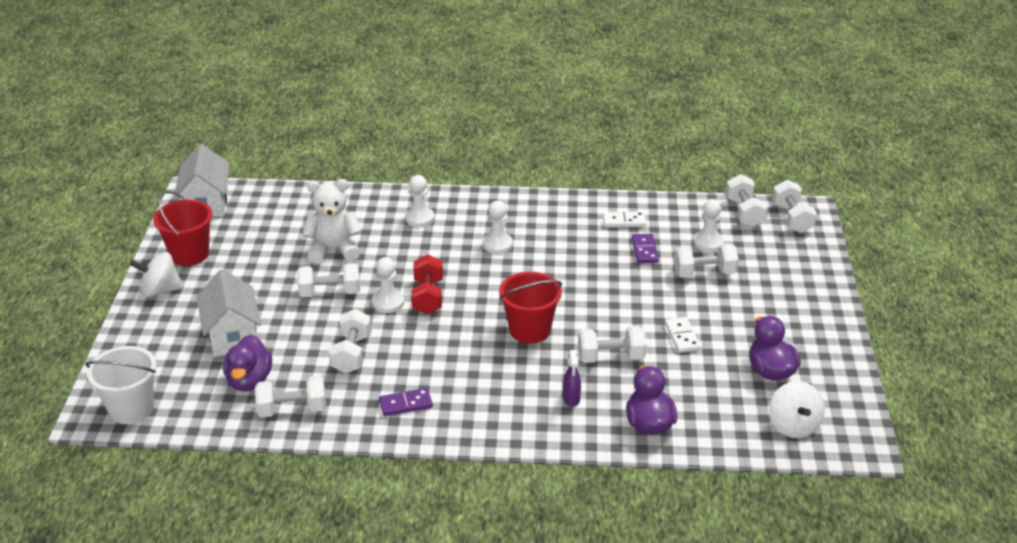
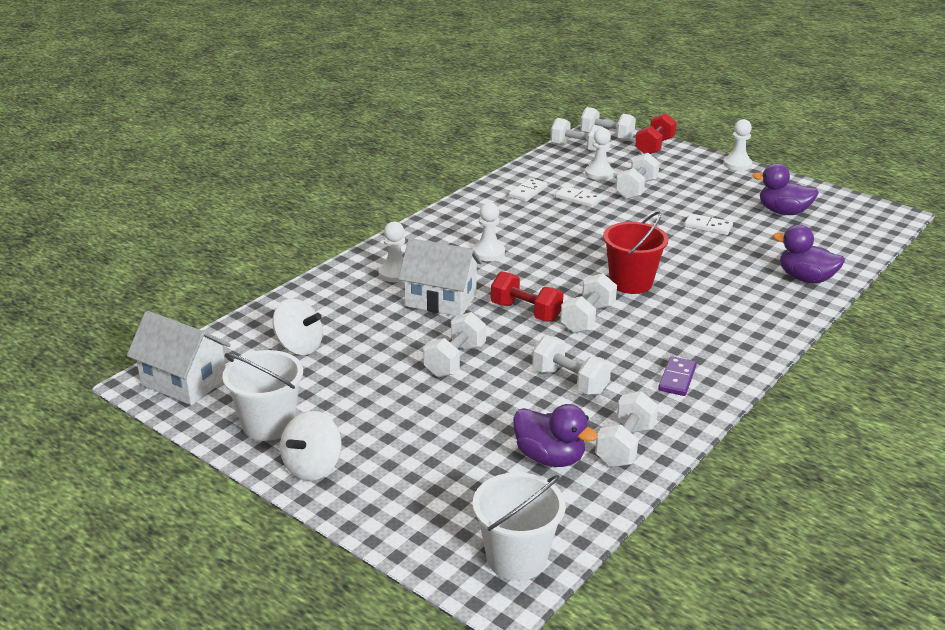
camera: 55 degrees left, 5 degrees down
red bucket [153,191,212,266] -> white bucket [222,350,303,441]
white house [197,270,261,357] -> white house moved to [398,238,482,316]
white teddy bear [302,179,362,264] -> none
white pawn [372,257,404,313] -> white pawn moved to [723,119,752,171]
purple spray bottle [563,350,581,407] -> none
white dumbbell [578,326,646,363] -> white dumbbell moved to [560,273,617,333]
purple domino [632,234,659,263] -> white domino [555,186,602,208]
white spinning top [770,381,825,438] -> white spinning top moved to [273,299,323,355]
none -> red dumbbell [635,113,677,154]

